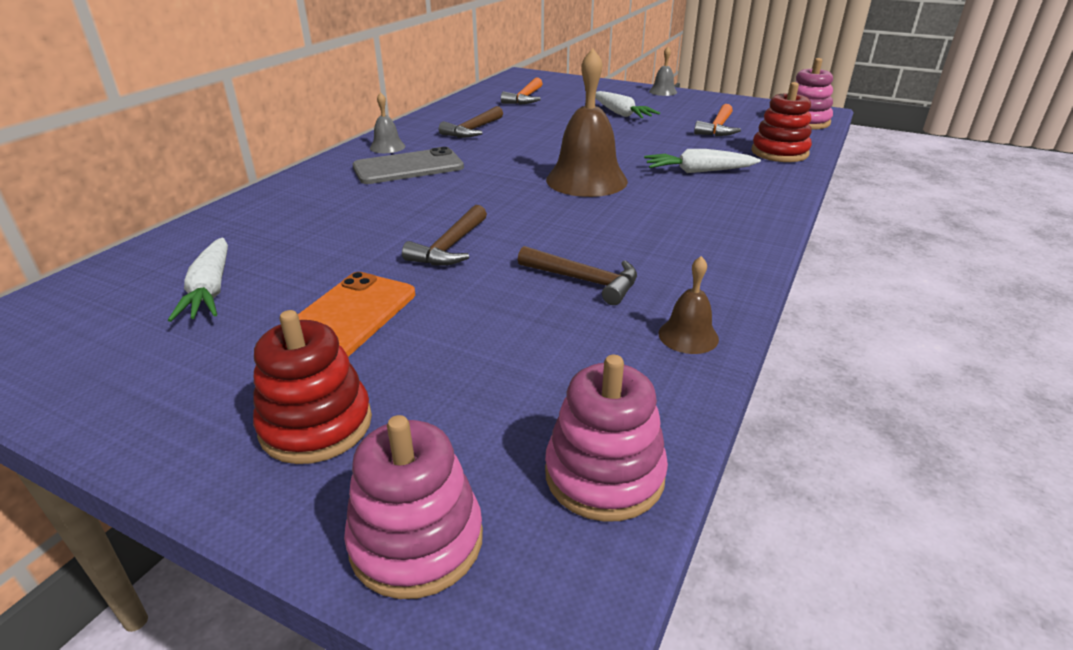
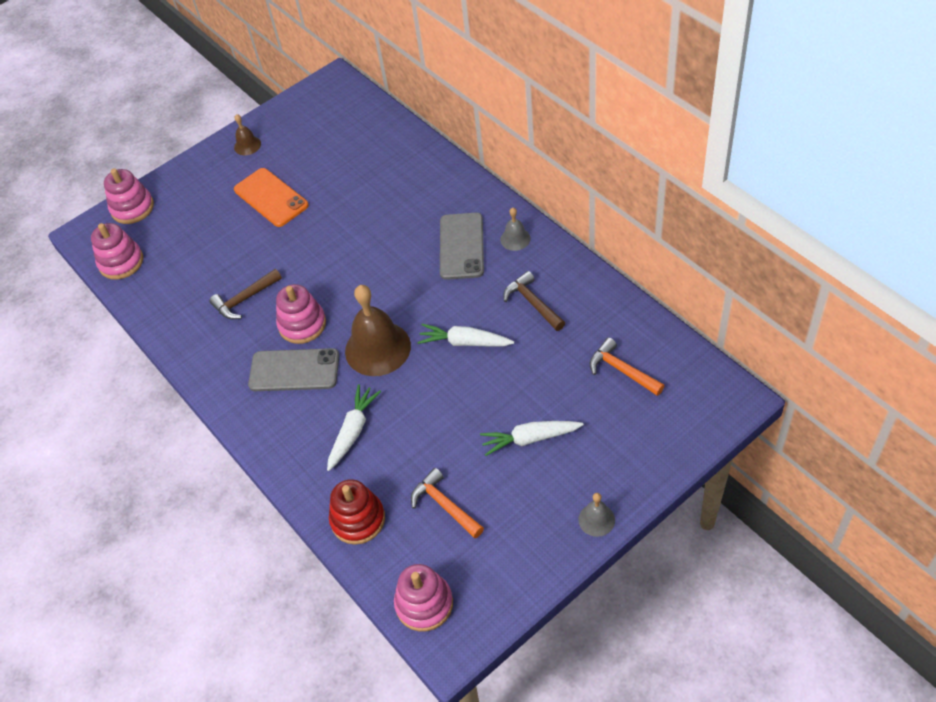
camera: 120 degrees right, 20 degrees up
white carrot [168,238,228,322] -> white carrot moved to [417,324,514,346]
red stacking toy [253,310,372,464] -> none
brown hammer [402,205,487,265] -> none
brown bell [659,256,719,354] -> brown bell moved to [234,114,261,155]
none -> grey phone [248,348,339,391]
none -> pink stacking toy [276,284,326,344]

